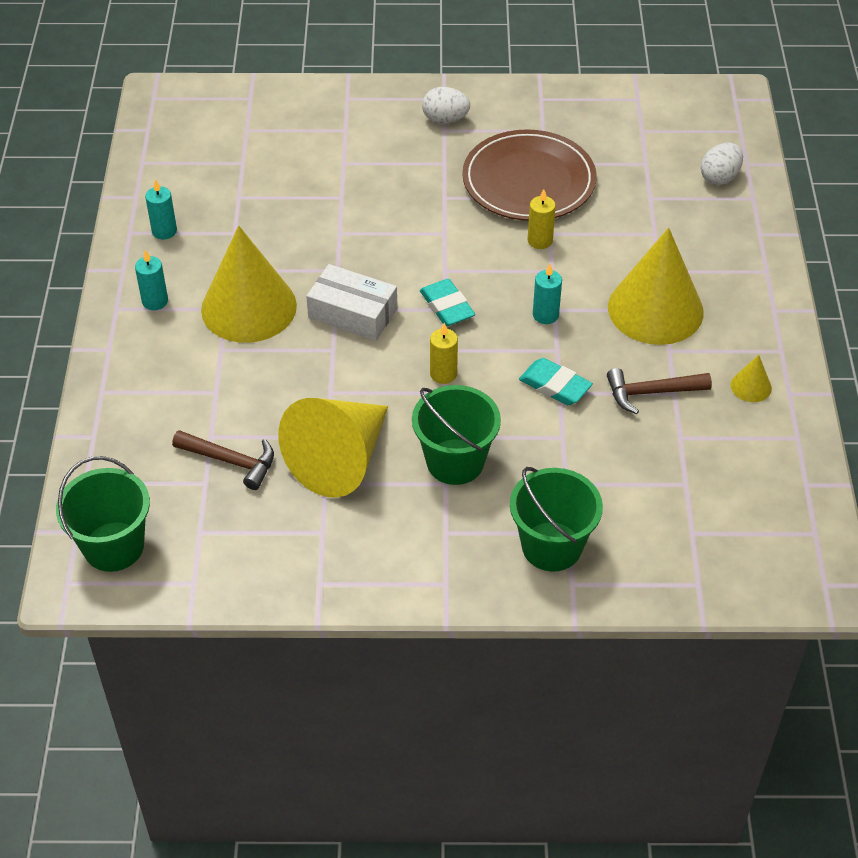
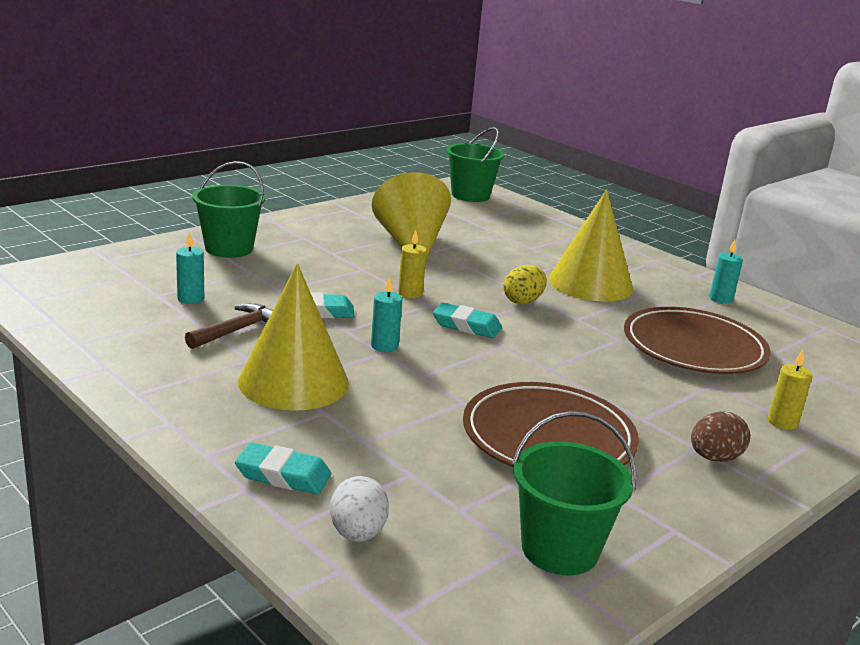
camera: 135 degrees right, 25 degrees down
turquoise candle [135,250,168,310] -> turquoise candle moved to [176,231,204,304]
brown hammer [172,430,274,490] -> none
white box [306,264,397,341] -> yellow egg [503,265,547,305]
green bucket [412,385,501,485] -> green bucket moved to [512,411,636,575]
white egg [422,87,470,123] -> brown egg [691,411,750,462]
yellow candle [528,189,556,249] -> yellow candle moved to [768,350,813,430]
yellow cone [731,355,772,402] -> none
none -> turquoise eraser [235,442,331,494]
none -> brown plate [624,307,771,374]

